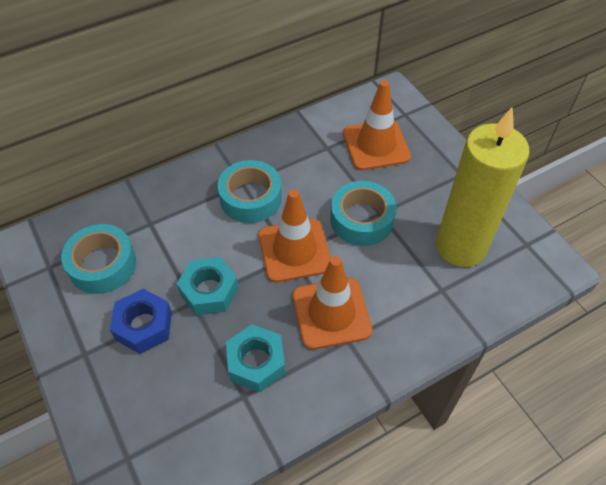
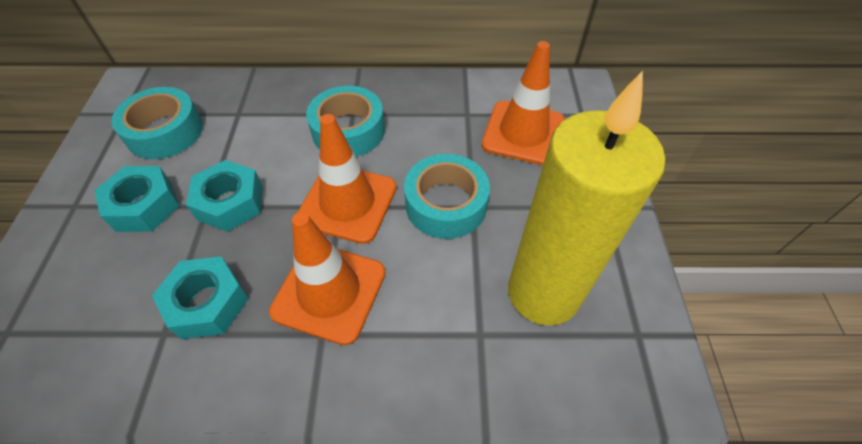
camera: 30 degrees right, 0 degrees up
blue nut [110,289,172,354] -> turquoise nut [94,166,180,232]

